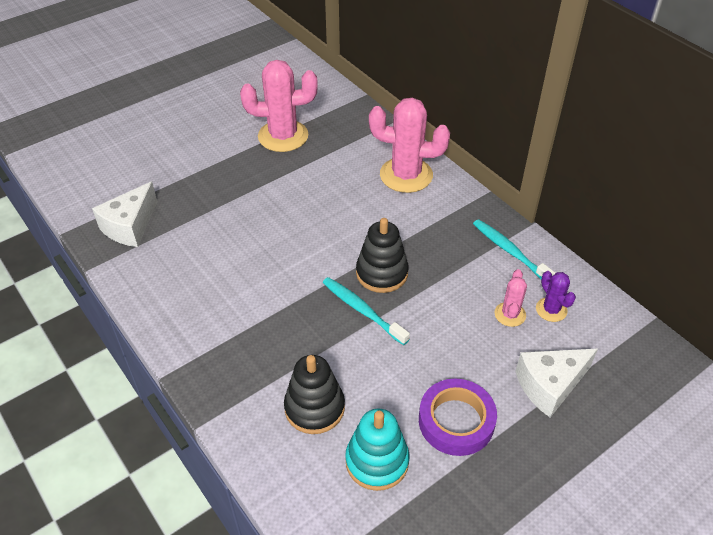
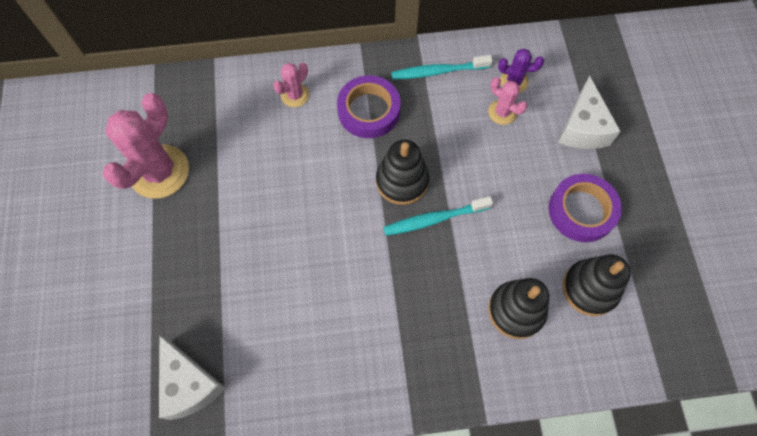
camera: 60 degrees left, 20 degrees up
turquoise stacking toy [345,409,409,491] -> black stacking toy [563,254,631,316]
pink cactus [369,98,450,193] -> pink cactus [273,62,309,107], size x0.50
none -> purple tape [337,76,400,138]

